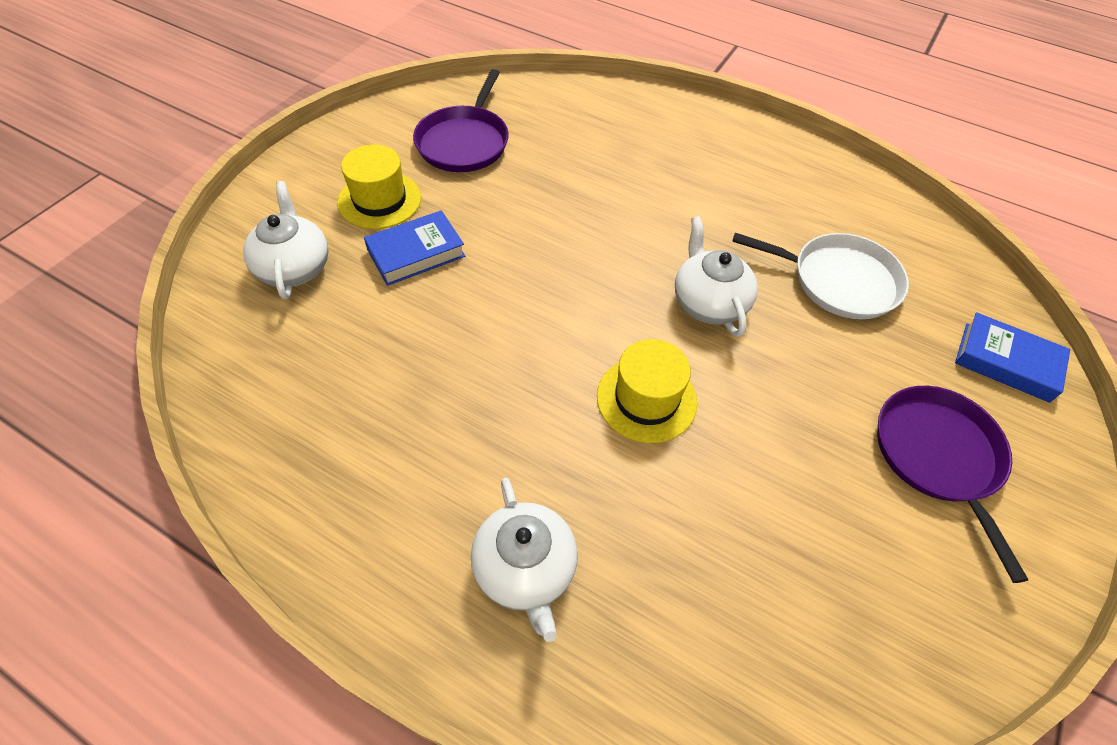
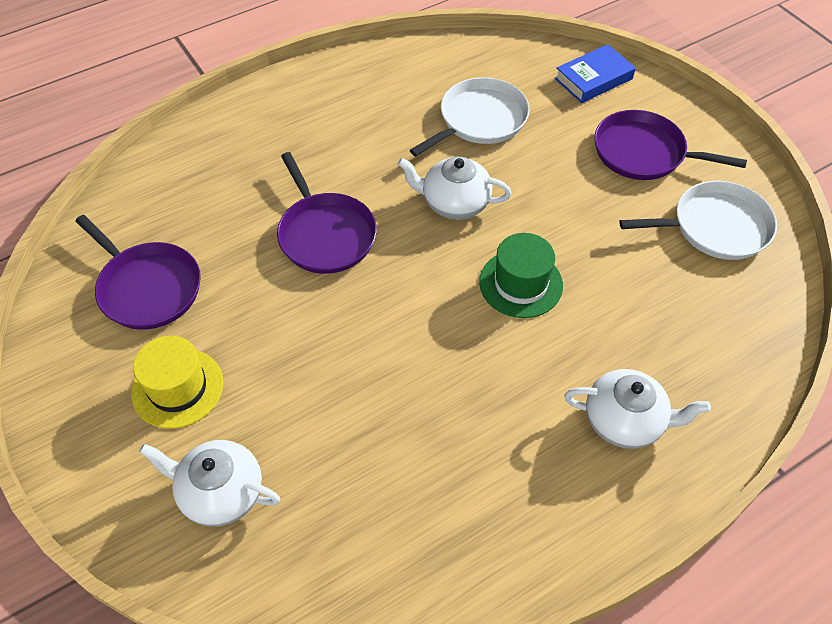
camera: 60 degrees left, 0 degrees up
blue book [364,210,465,286] -> none
yellow hat [597,339,697,443] -> green hat [479,233,563,318]
none -> purple pan [277,152,377,274]
none -> white pan [619,181,777,260]

